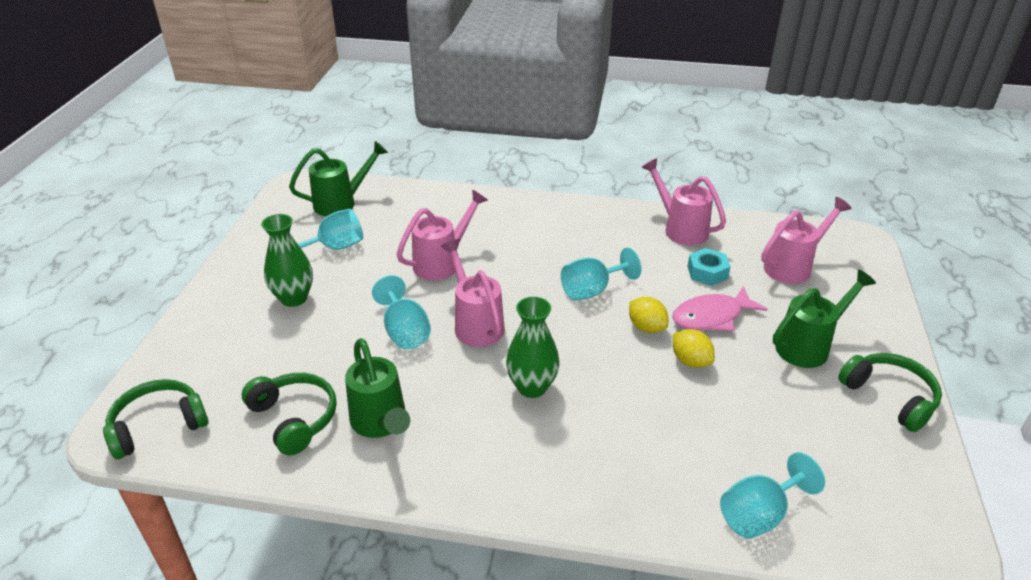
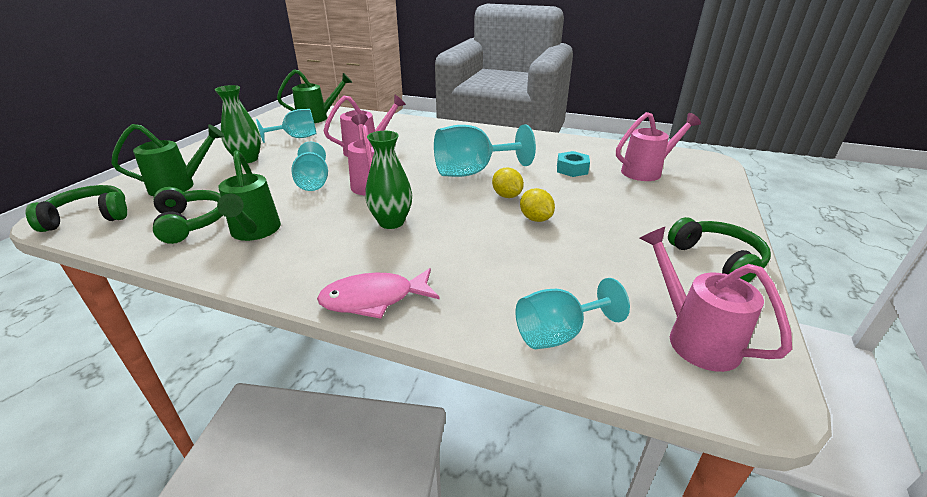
camera: 10 degrees right, 5 degrees down
turquoise goblet [561,248,641,301] -> turquoise goblet [434,124,536,177], size x1.52
pink watering can [641,158,726,246] -> pink watering can moved to [639,227,792,372]
pink fish [672,286,767,331] -> pink fish moved to [317,268,440,319]
green watering can [773,269,876,368] -> green watering can moved to [111,124,225,196]

